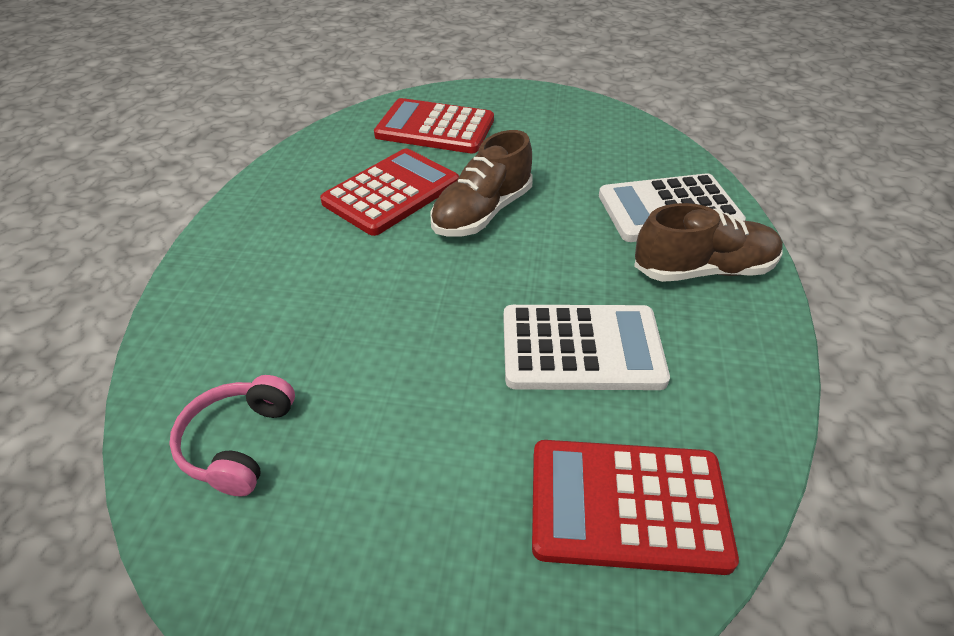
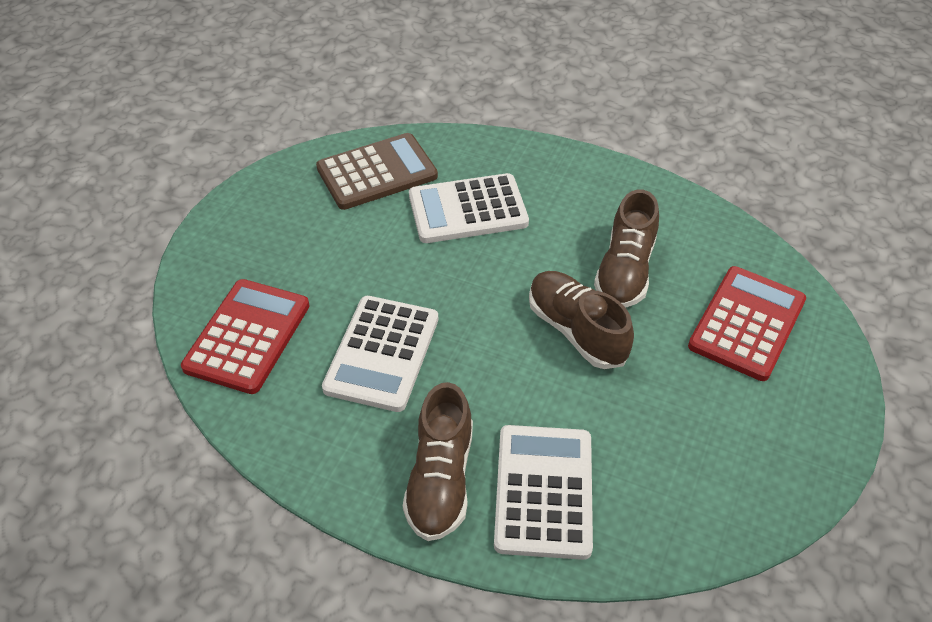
camera: 105 degrees right, 5 degrees up
pink headphones [169,375,295,497] -> brown calculator [316,133,438,210]
red calculator [320,148,459,236] -> brown shoe [594,189,659,308]
none -> white calculator [409,173,529,243]

